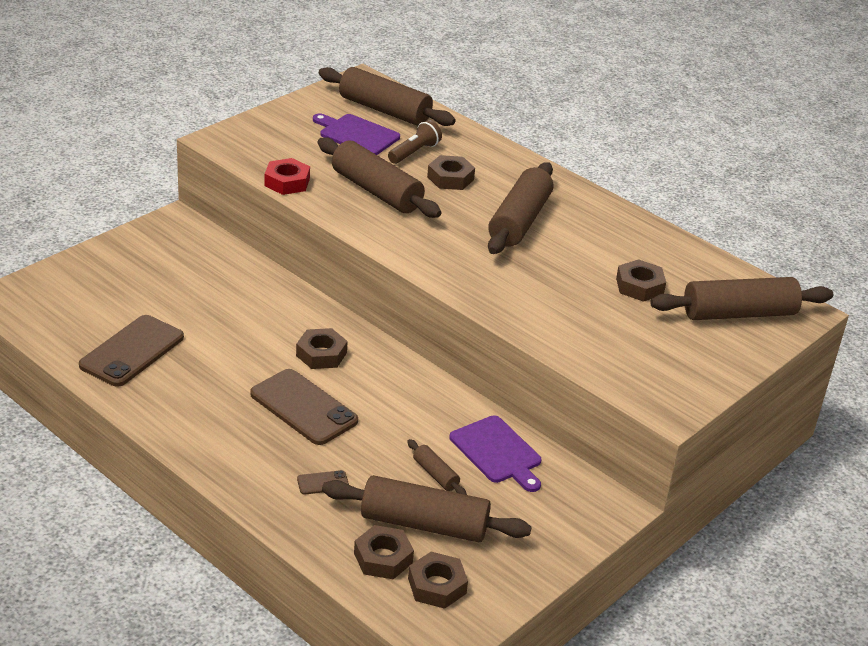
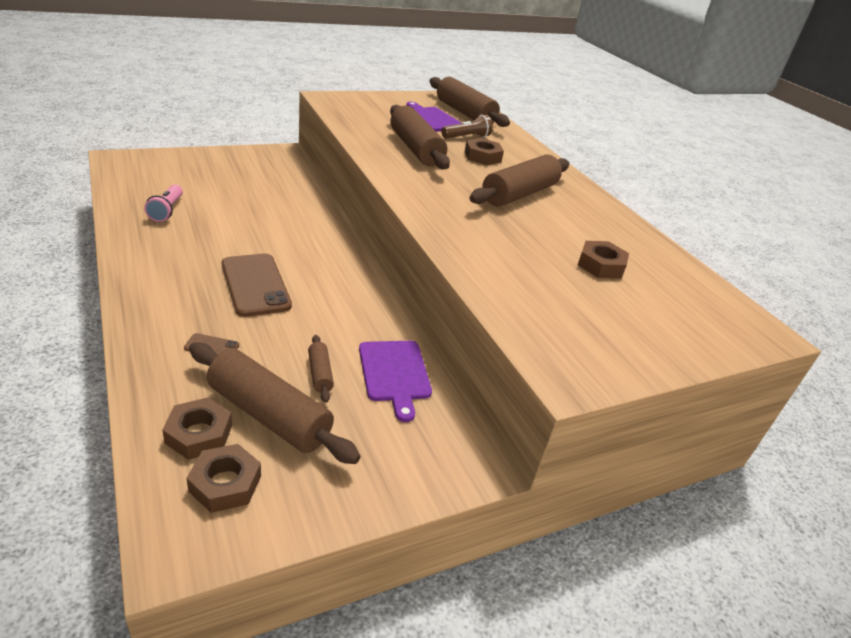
camera: 20 degrees right, 0 degrees up
brown phone [79,315,184,387] -> pink flashlight [144,185,183,222]
red nut [265,158,310,195] -> none
brown nut [296,328,348,369] -> none
brown rolling pin [650,277,833,320] -> none

